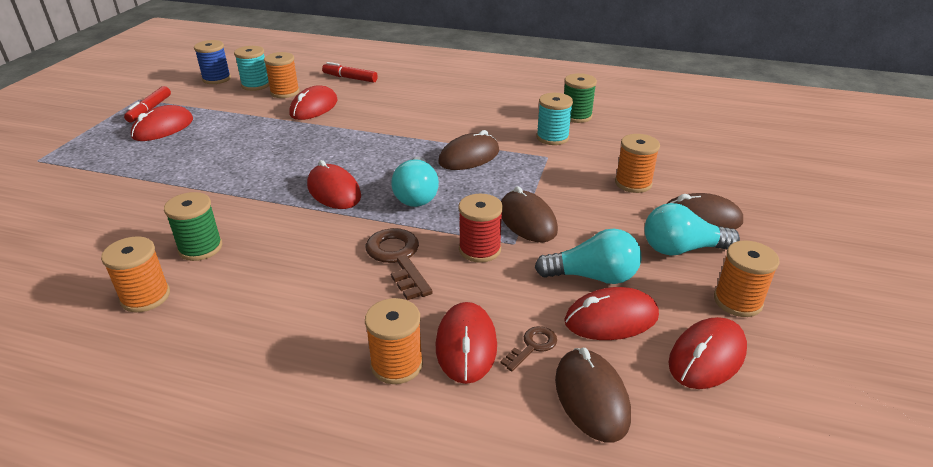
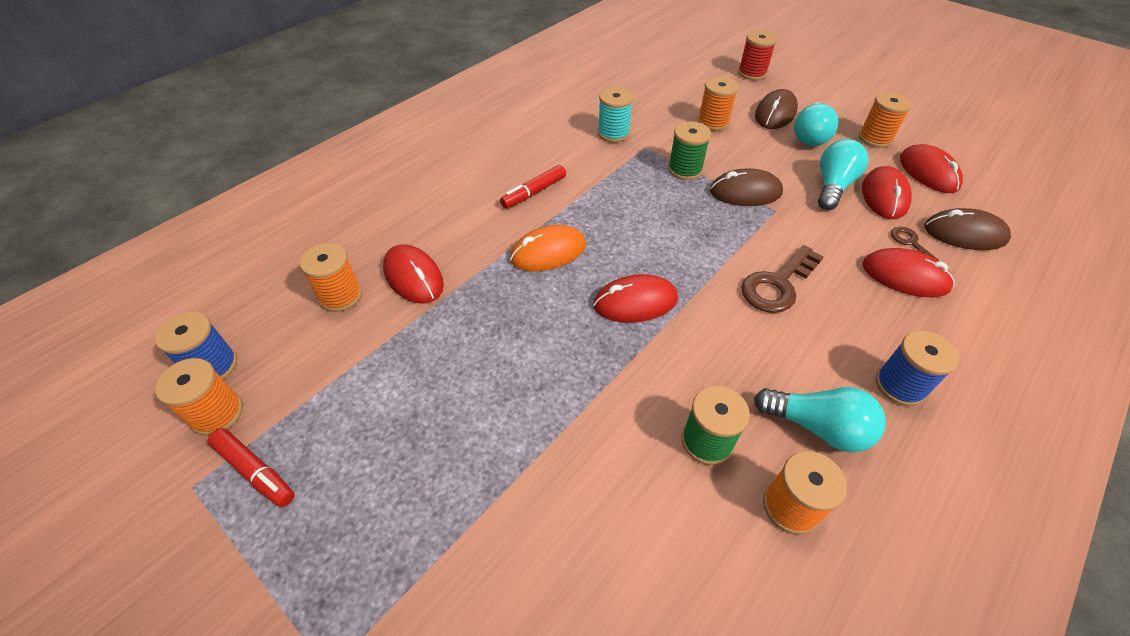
camera: 65 degrees left, 15 degrees up
red mouse [131,105,193,141] -> none
turquoise spool [234,46,269,91] -> none
red marker [322,62,378,83] -> red marker moved to [500,165,566,209]
orange spool [365,298,423,384] -> orange spool moved to [155,358,243,436]
brown key [366,228,433,300] -> brown key turned 45 degrees counterclockwise [741,245,824,313]
turquoise light bulb [391,157,439,207] -> turquoise light bulb moved to [754,387,886,452]
brown mouse [438,130,499,170] -> none
red spool [458,194,503,263] -> red spool moved to [738,30,777,80]
green spool [564,73,597,123] -> green spool moved to [668,121,711,180]
none -> orange mouse [510,225,586,271]
none -> blue spool [876,330,959,406]

